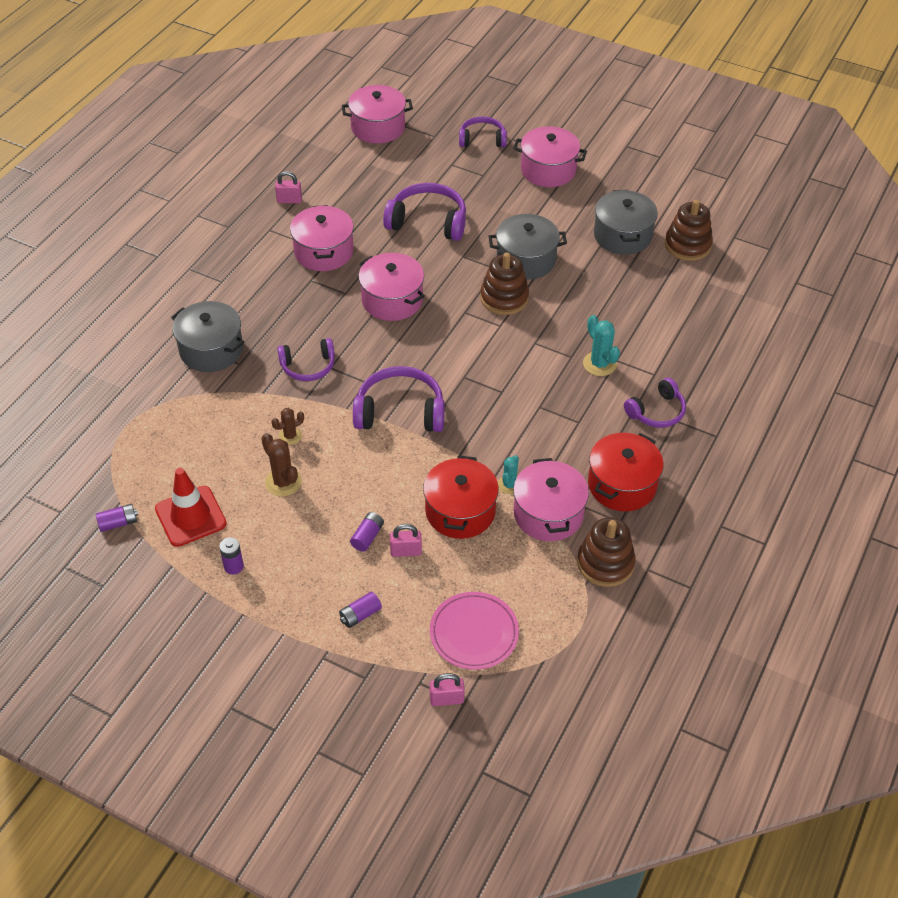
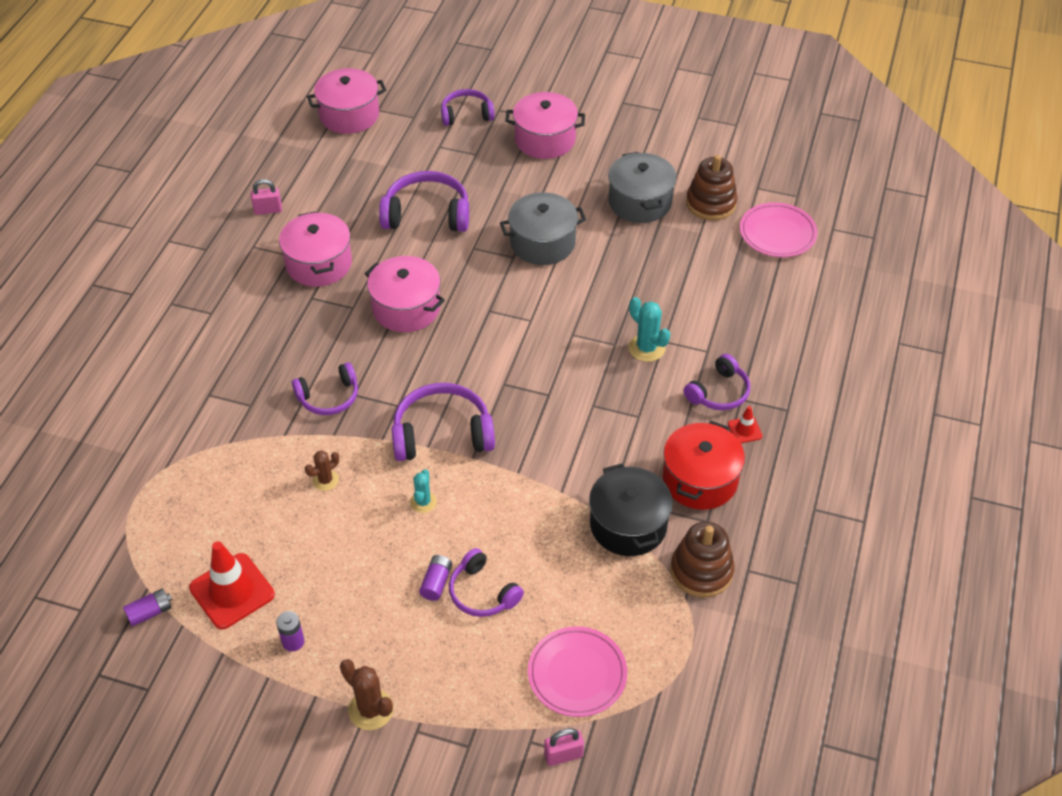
camera: 10 degrees left, 0 degrees up
grey pot [171,301,244,372] -> none
brown cactus [261,433,302,496] -> brown cactus moved to [340,659,394,730]
purple battery [339,591,382,628] -> none
pink padlock [390,524,422,557] -> purple headphones [449,548,524,617]
red pot [423,455,499,539] -> none
brown stacking toy [480,252,529,315] -> none
turquoise cactus [498,455,519,494] -> turquoise cactus moved to [410,469,437,513]
pink pot [513,458,589,541] -> black pot [589,463,673,556]
none -> red traffic cone [728,406,762,443]
none -> pink plate [740,202,818,257]

